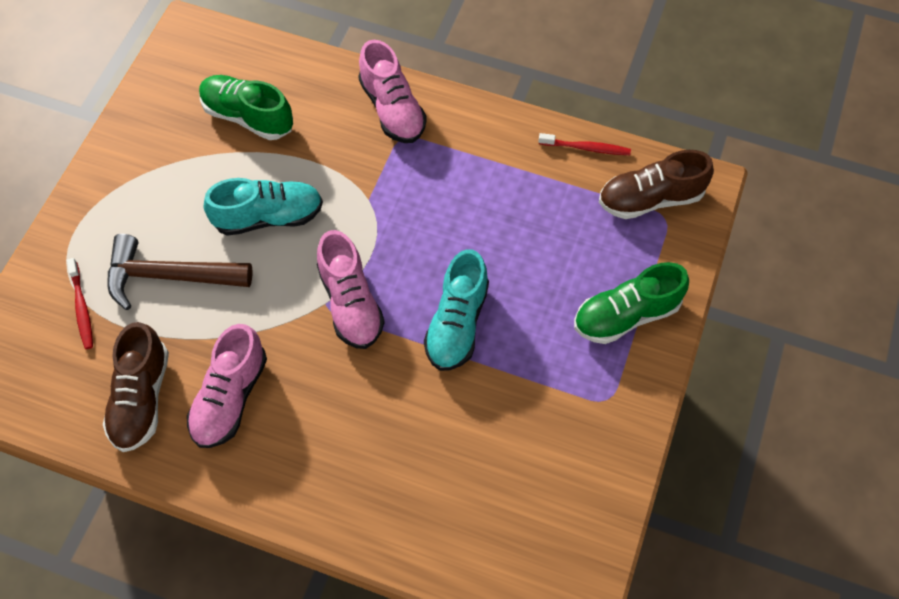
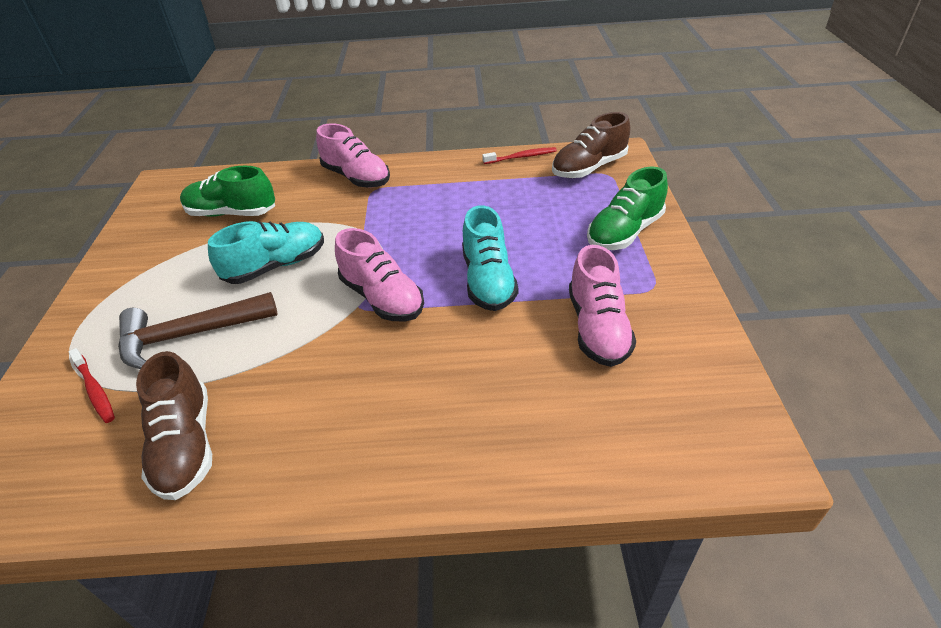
camera: 20 degrees left, 20 degrees down
pink shoe [187,324,267,448] -> pink shoe moved to [569,245,636,367]

